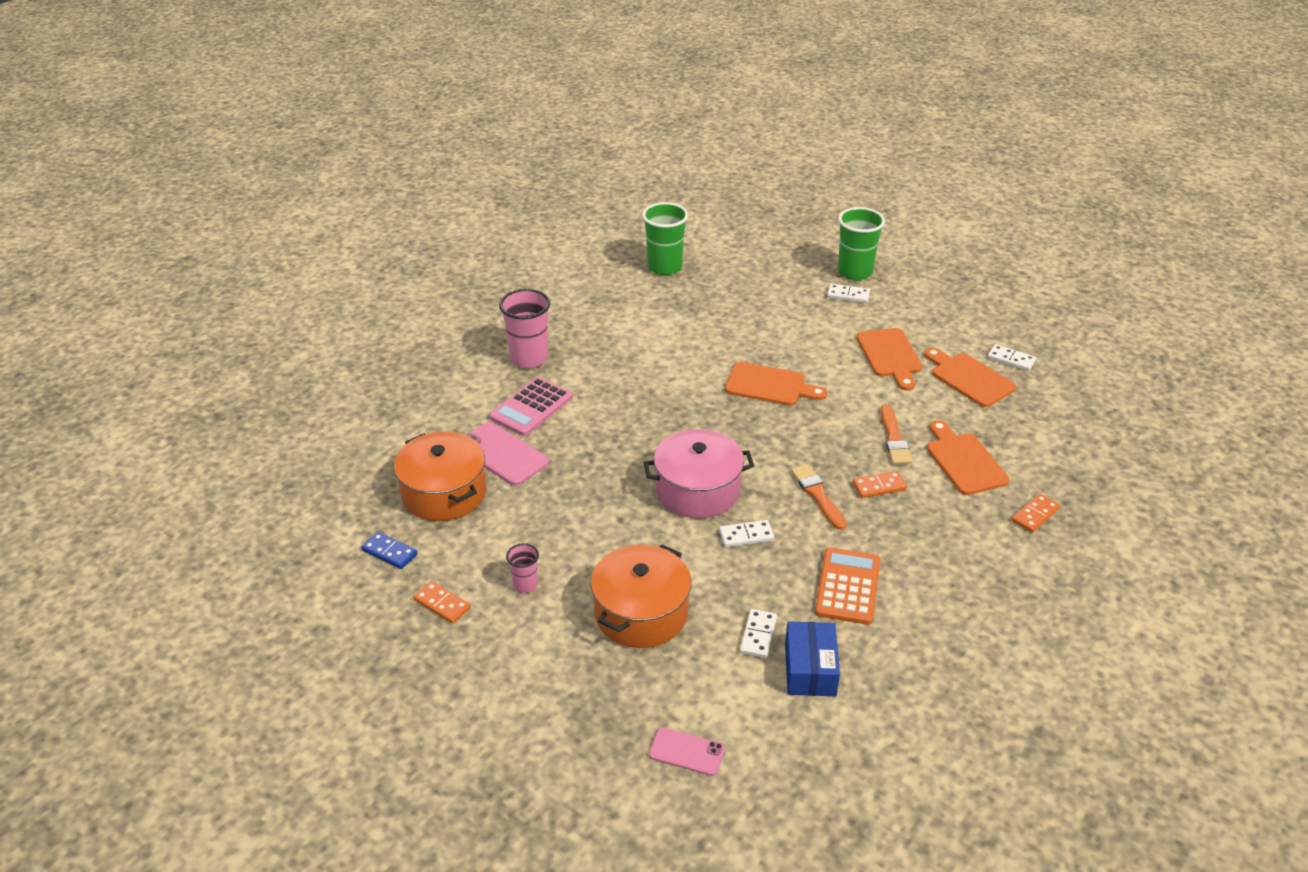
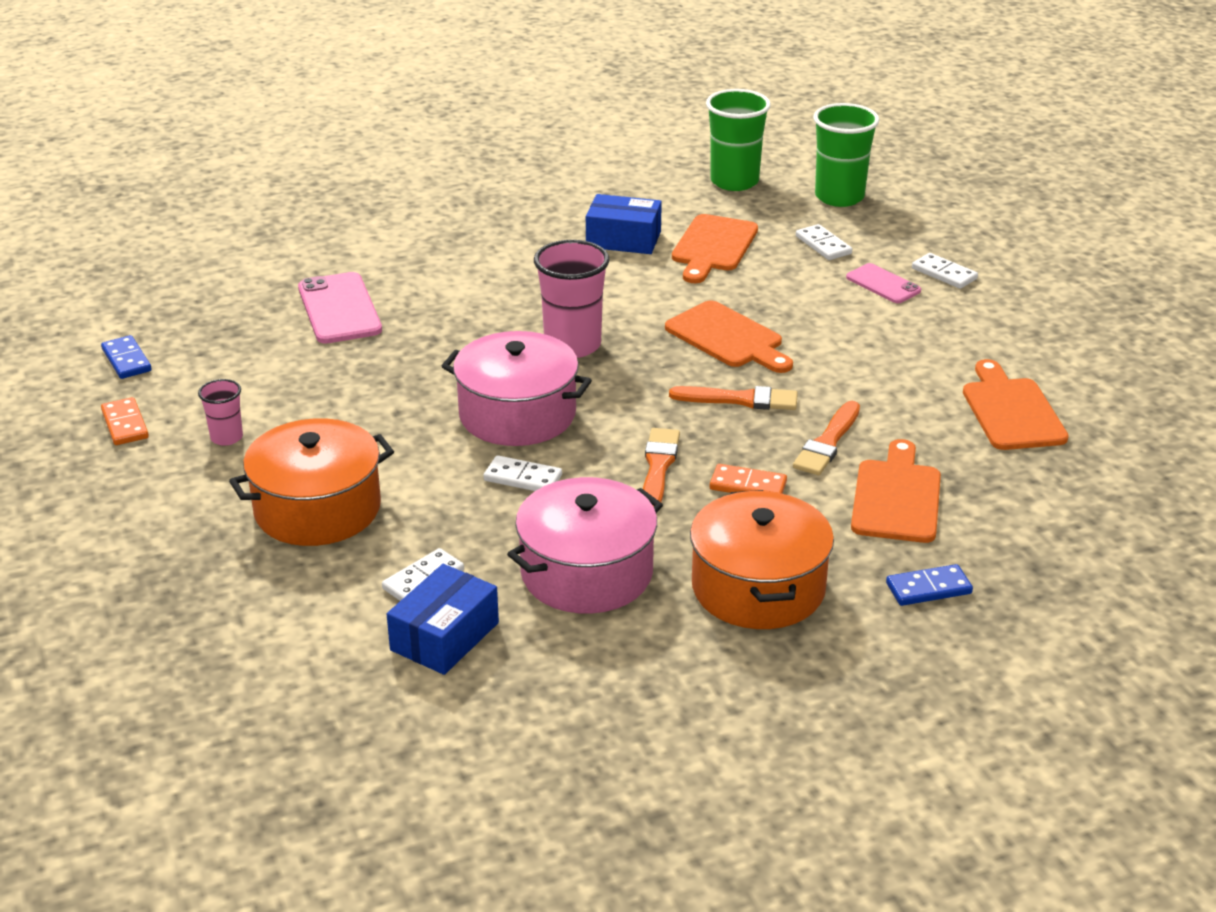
camera: 30 degrees right, 5 degrees down
orange pot [394,431,486,521] -> orange pot moved to [690,490,834,629]
pink calculator [489,377,573,436] -> none
pink cup [499,289,550,368] -> pink cup moved to [534,240,610,358]
pink phone [649,727,725,776] -> pink phone moved to [846,263,921,303]
orange calculator [815,548,880,625] -> pink pot [507,477,663,614]
green cup [838,207,885,280] -> green cup moved to [813,103,879,207]
orange cutting board [856,328,923,390] -> orange cutting board moved to [672,214,758,283]
white domino [987,344,1036,371] -> white domino moved to [796,224,852,260]
orange domino [1012,494,1060,533] -> blue domino [886,564,973,606]
none -> blue box [586,194,662,254]
none -> orange brush [669,386,798,410]

